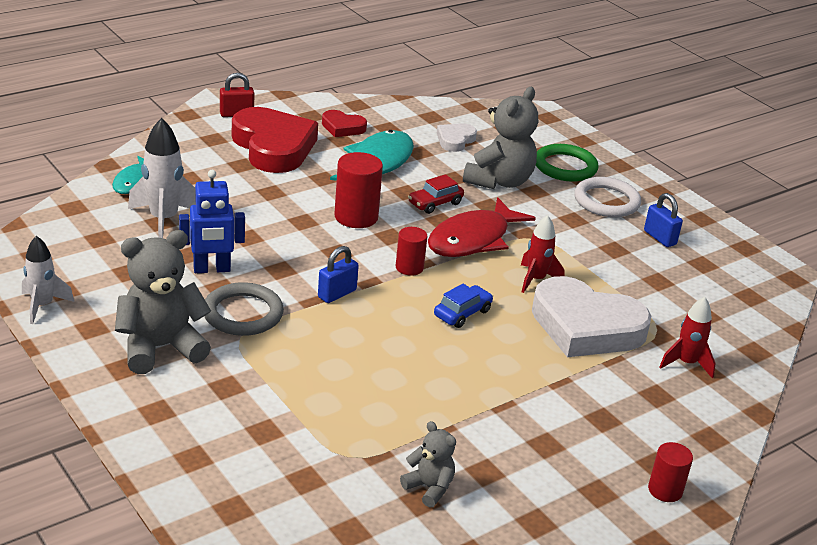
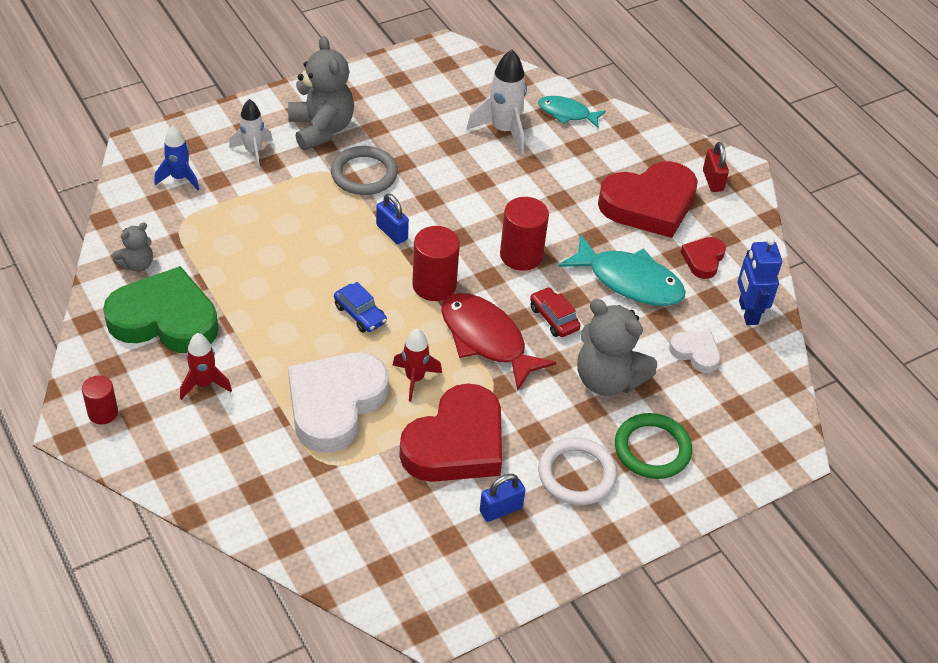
camera: 95 degrees right, 15 degrees up
white rocket [22,236,74,324] -> white rocket moved to [229,99,273,169]
blue robot [179,170,245,273] -> blue robot moved to [738,237,782,325]
red cylinder [396,227,428,276] -> red cylinder [412,226,460,301], size x1.63
red rocket [659,297,716,379] -> red rocket moved to [180,333,232,400]
none -> green heart [103,266,218,353]
none -> blue rocket [154,126,199,190]
none -> red heart [399,383,502,482]

